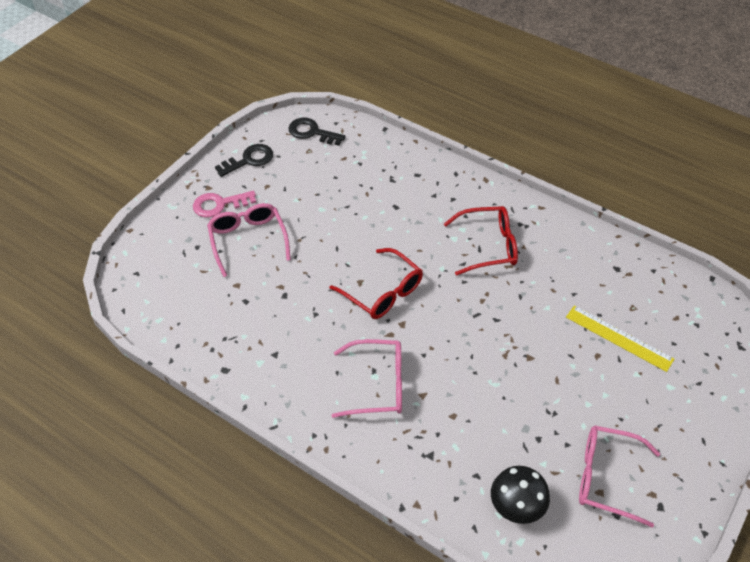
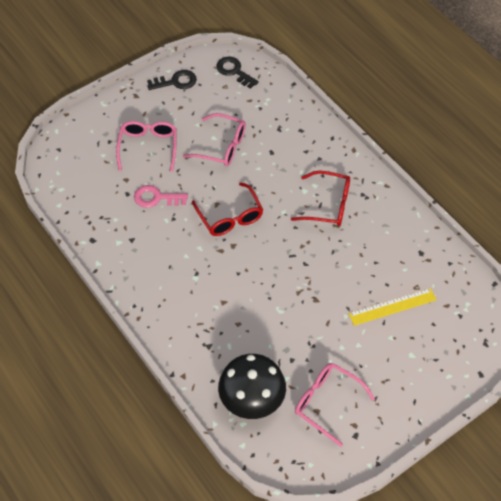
camera: 20 degrees right, 5 degrees up
pink key [193,191,256,217] -> pink key moved to [134,185,188,208]
pink glasses [332,339,402,418] -> pink glasses moved to [183,113,246,166]
black mushroom [491,466,550,524] -> black mushroom [218,354,286,419], size x1.54
yellow ruler [566,305,674,372] -> yellow ruler turned 75 degrees counterclockwise [348,288,437,326]

